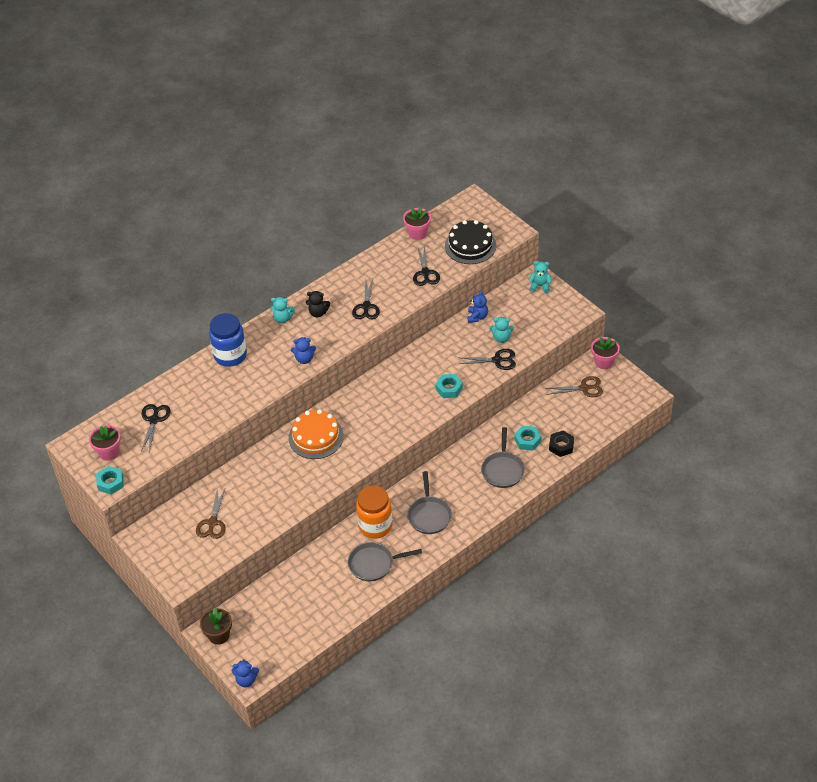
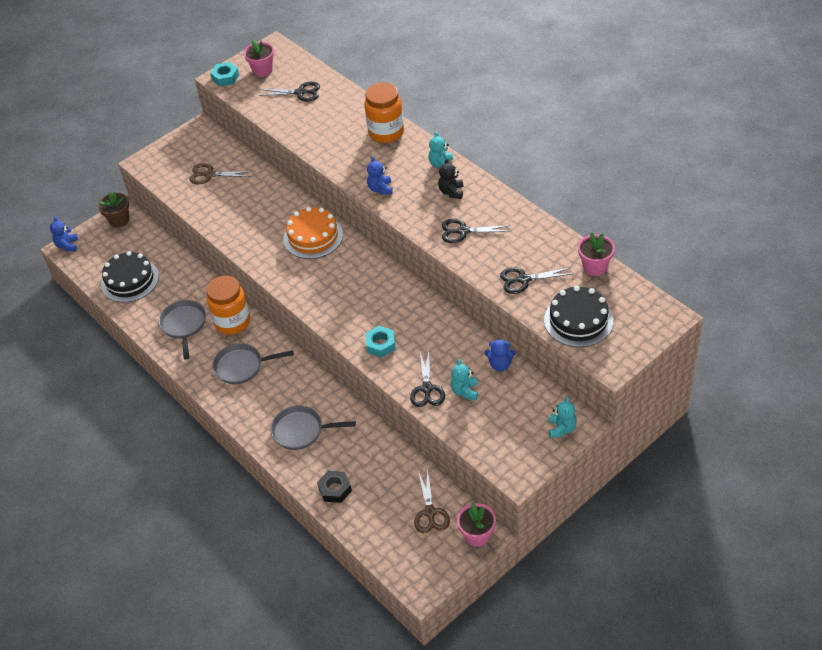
camera: 90 degrees right, 0 degrees up
blue jar [209,313,247,367] -> orange jar [364,82,404,143]
turquoise nut [514,426,541,450] -> none
none -> black cake [101,251,159,303]

